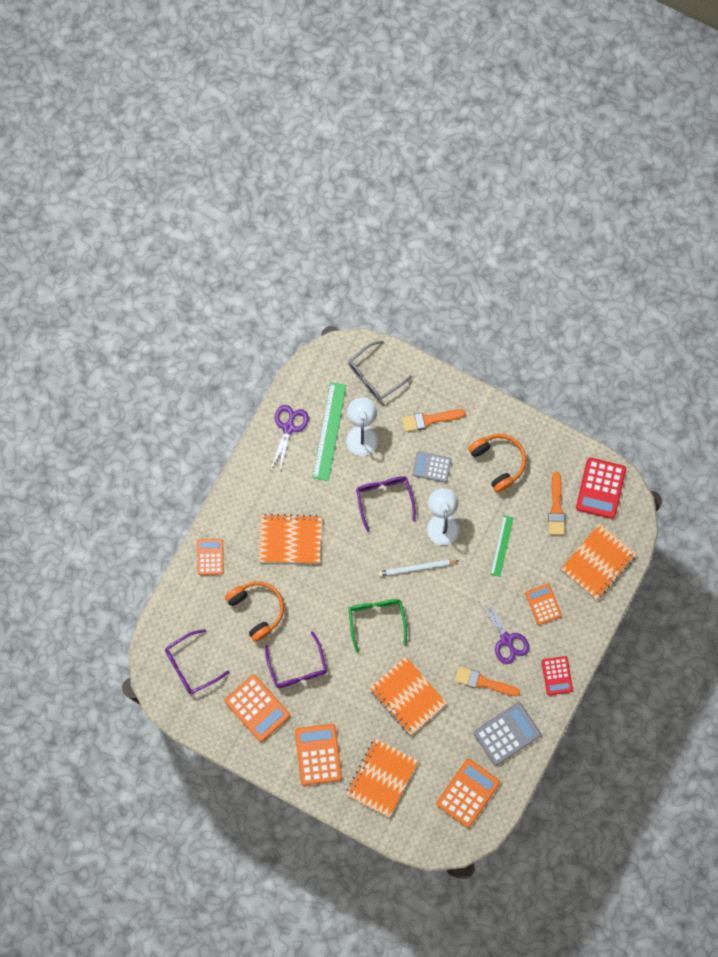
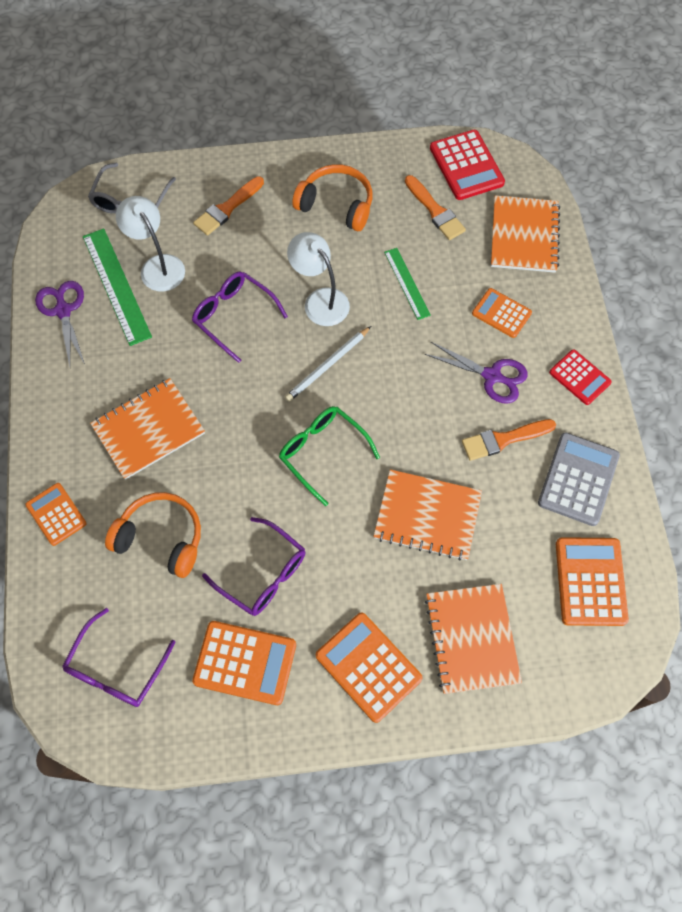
camera: 35 degrees left, 10 degrees down
grey calculator [412,451,452,483] -> none

